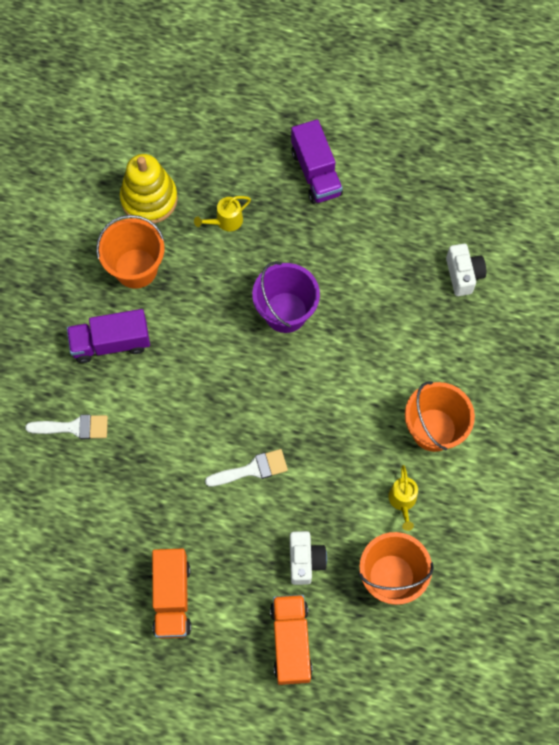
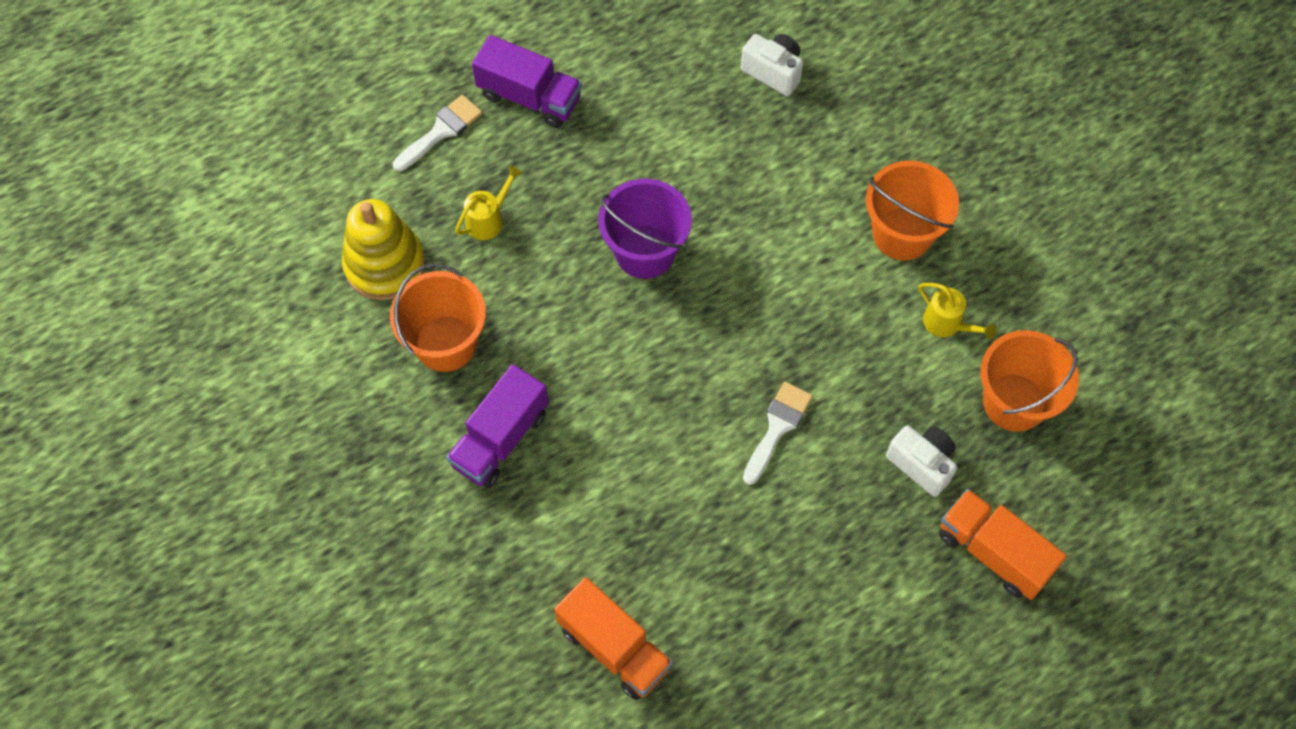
camera: 45 degrees left, 5 degrees down
white brush [25,415,108,439] -> white brush moved to [393,95,482,171]
orange truck [152,548,191,638] -> orange truck moved to [554,577,673,700]
yellow watering can [194,196,251,231] -> yellow watering can turned 150 degrees counterclockwise [455,166,522,240]

